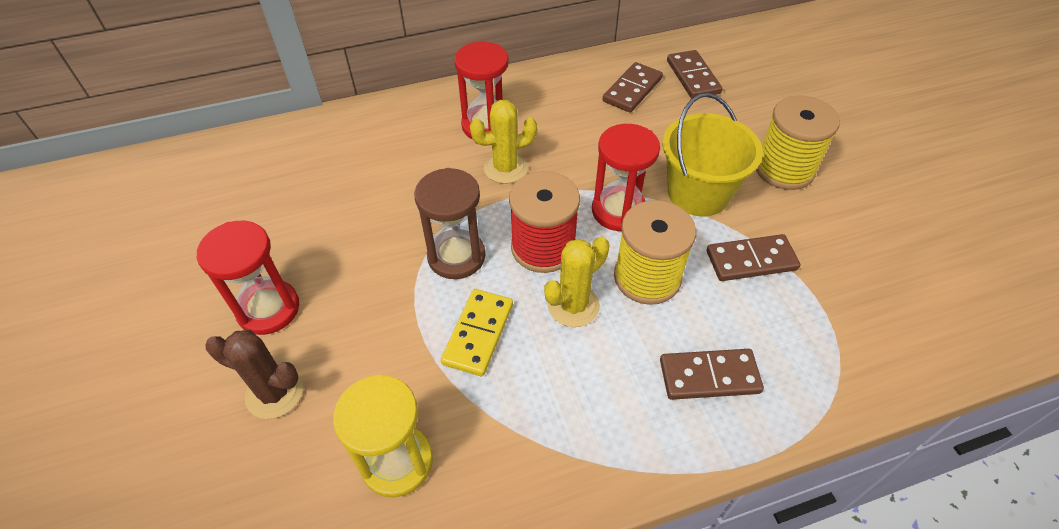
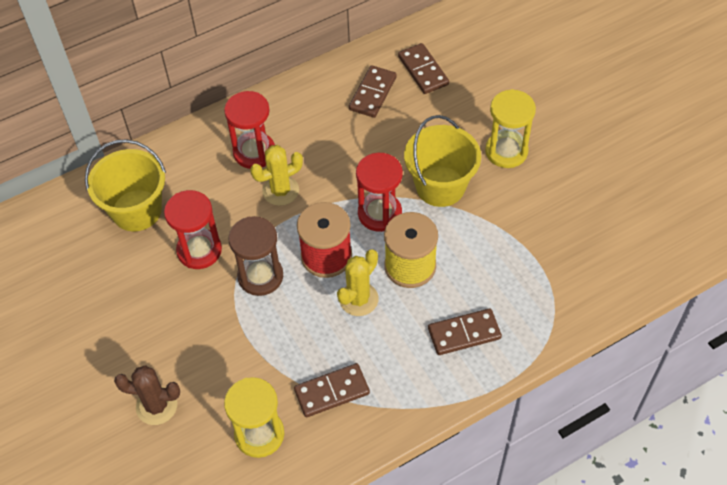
camera: 10 degrees left, 5 degrees up
red hourglass [197,221,299,335] -> red hourglass moved to [164,190,222,269]
yellow domino [441,289,513,376] -> none
brown domino [707,234,800,281] -> brown domino moved to [294,363,370,417]
yellow spool [756,96,840,190] -> yellow hourglass [485,89,536,168]
none -> yellow bucket [85,139,166,231]

